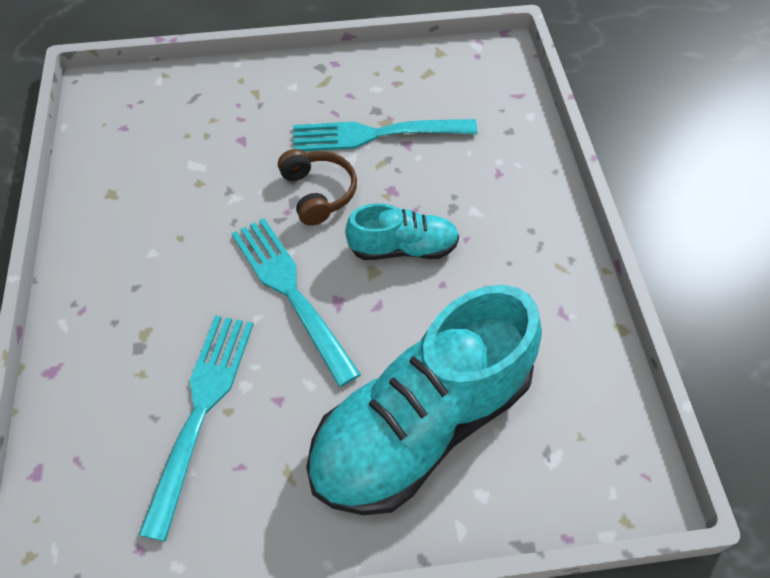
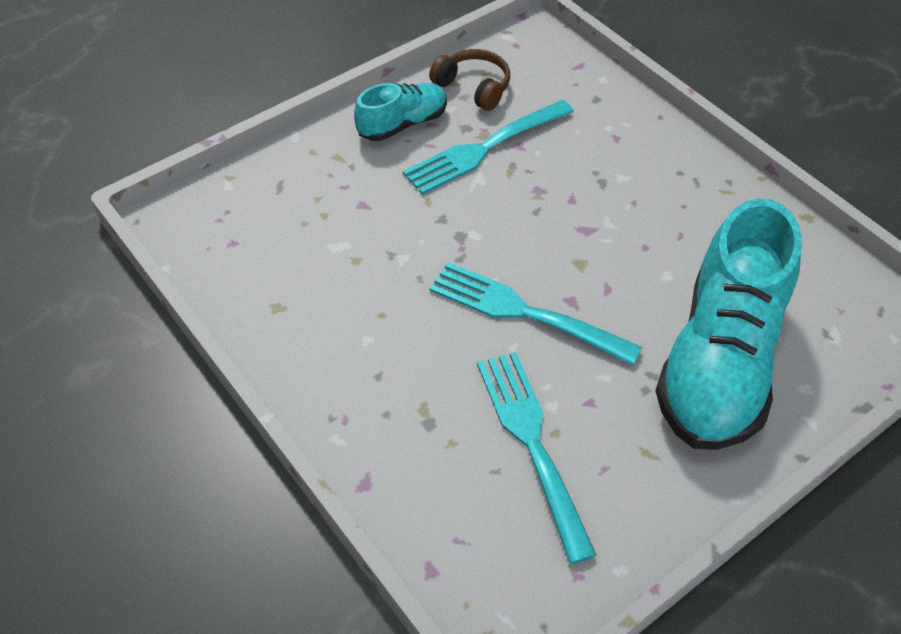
camera: 30 degrees left, 5 degrees down
brown headphones [278,149,357,226] -> brown headphones moved to [429,49,510,111]
turquoise shoe [345,203,459,260] -> turquoise shoe moved to [354,83,447,141]

